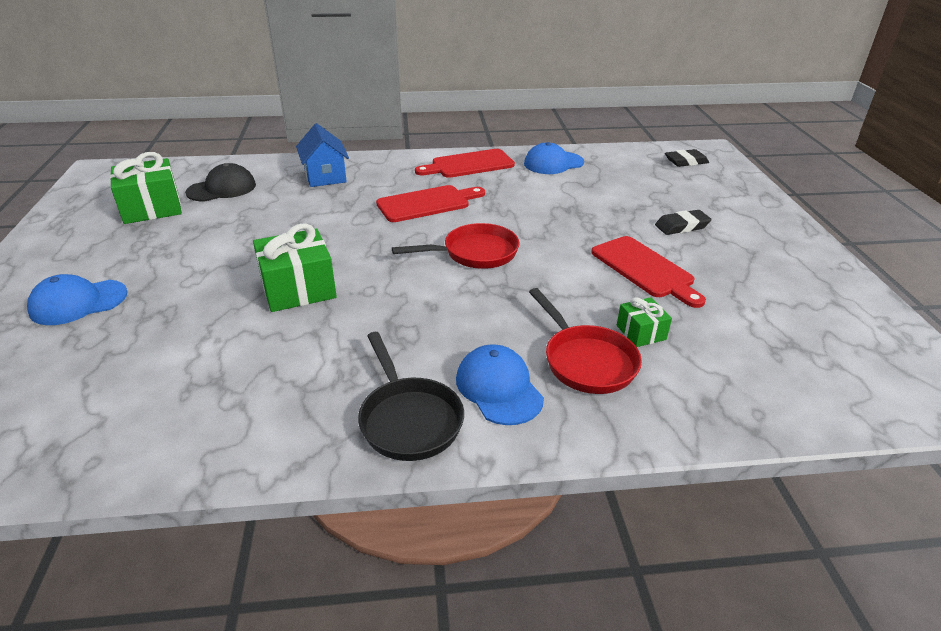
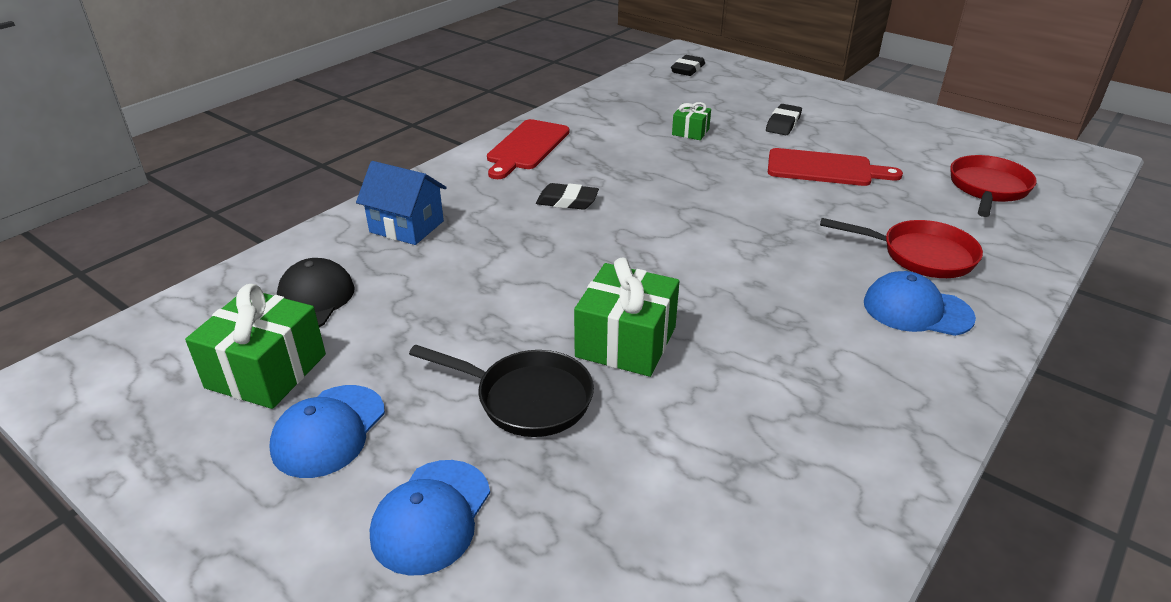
camera: 45 degrees left, 0 degrees up
black pan [358,332,464,461] -> black pan moved to [409,344,594,437]
red cutting board [376,185,485,222] -> black eraser [536,183,599,210]
red pan [392,223,520,269] -> red pan moved to [950,155,1037,217]
blue cap [524,142,584,174] -> blue cap moved to [269,385,385,478]
green gift [617,297,672,347] -> green gift moved to [672,102,711,140]

